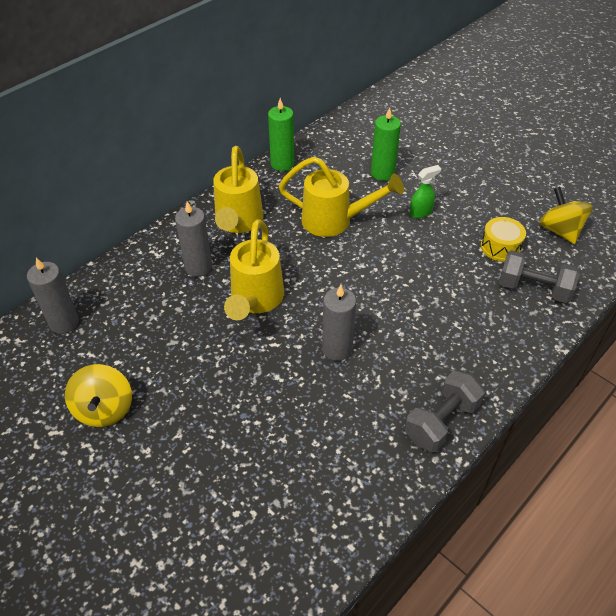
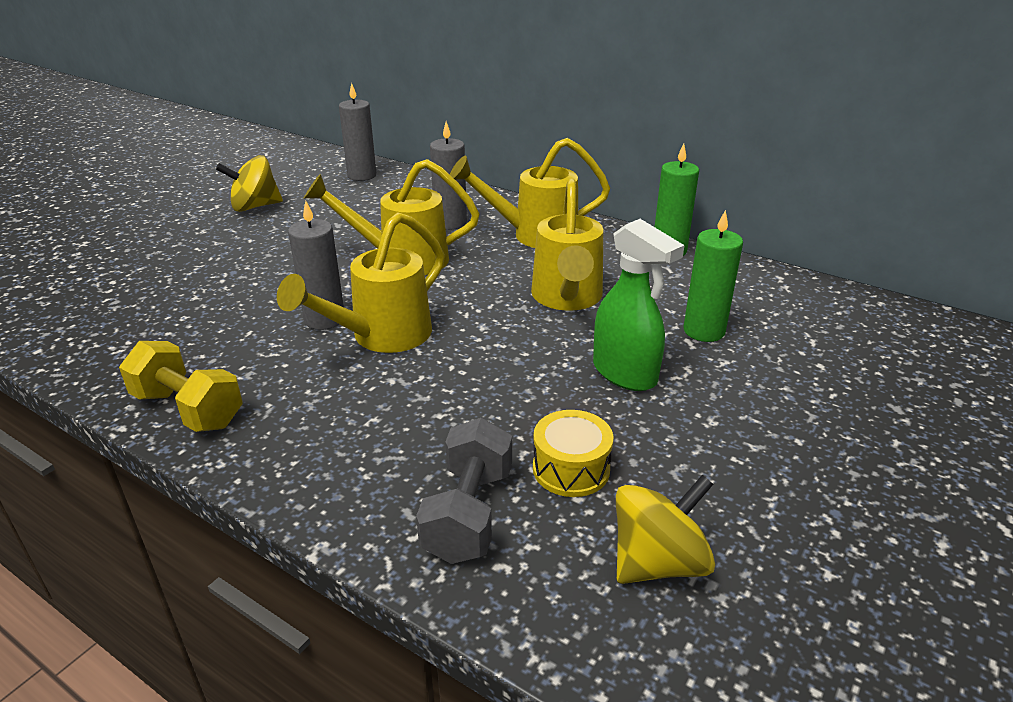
camera: 80 degrees right, 15 degrees down
grey dumbbell [405,371,485,452] -> yellow dumbbell [119,341,243,432]
green spray bottle [410,165,441,218] -> green spray bottle [593,219,685,391], size x1.72
none -> yellow watering can [277,212,445,353]

